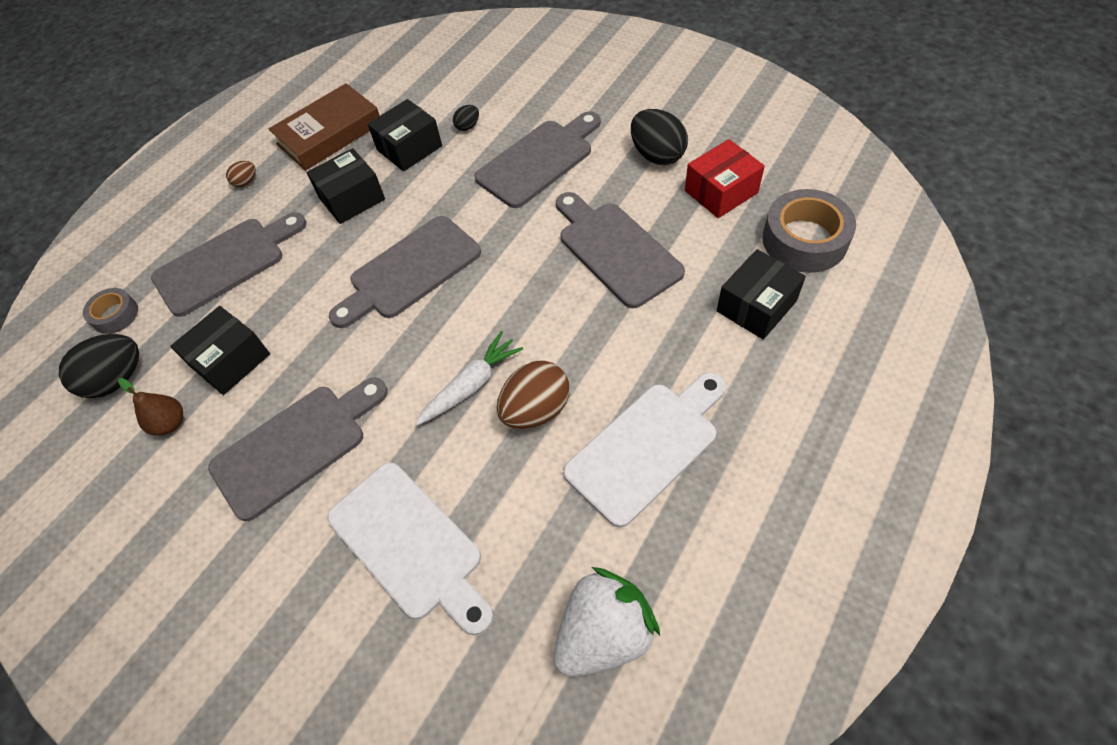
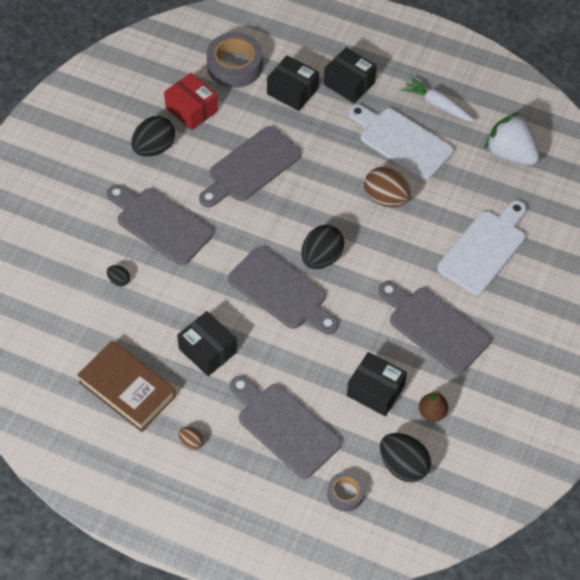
camera: 105 degrees left, 0 degrees up
black box [368,99,442,171] -> black box moved to [324,47,377,103]
white carrot [415,331,523,425] -> white carrot moved to [401,77,475,122]
none -> black egg [301,225,344,269]

